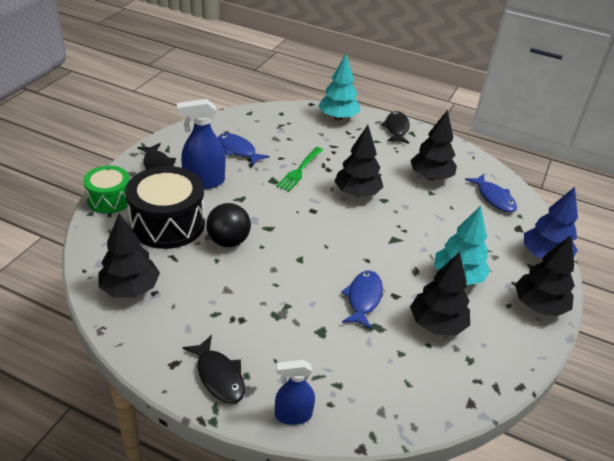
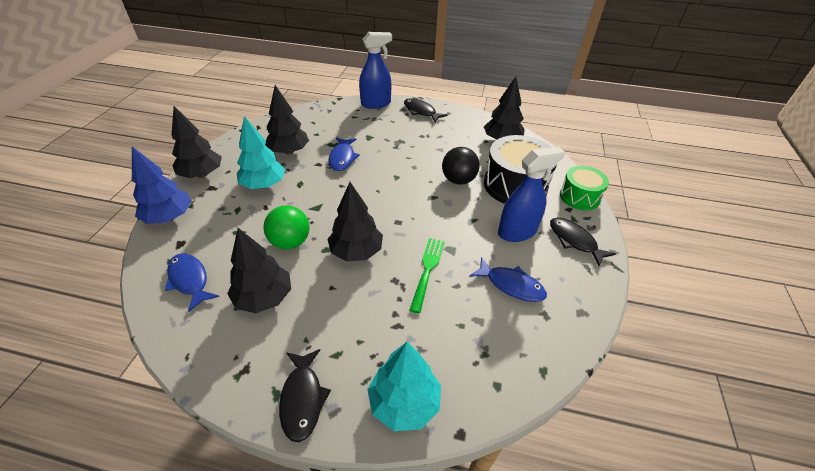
camera: 170 degrees right, 5 degrees up
blue spray bottle [275,360,315,425] -> blue spray bottle [359,32,392,109], size x1.54
none -> green ball [263,205,310,250]

